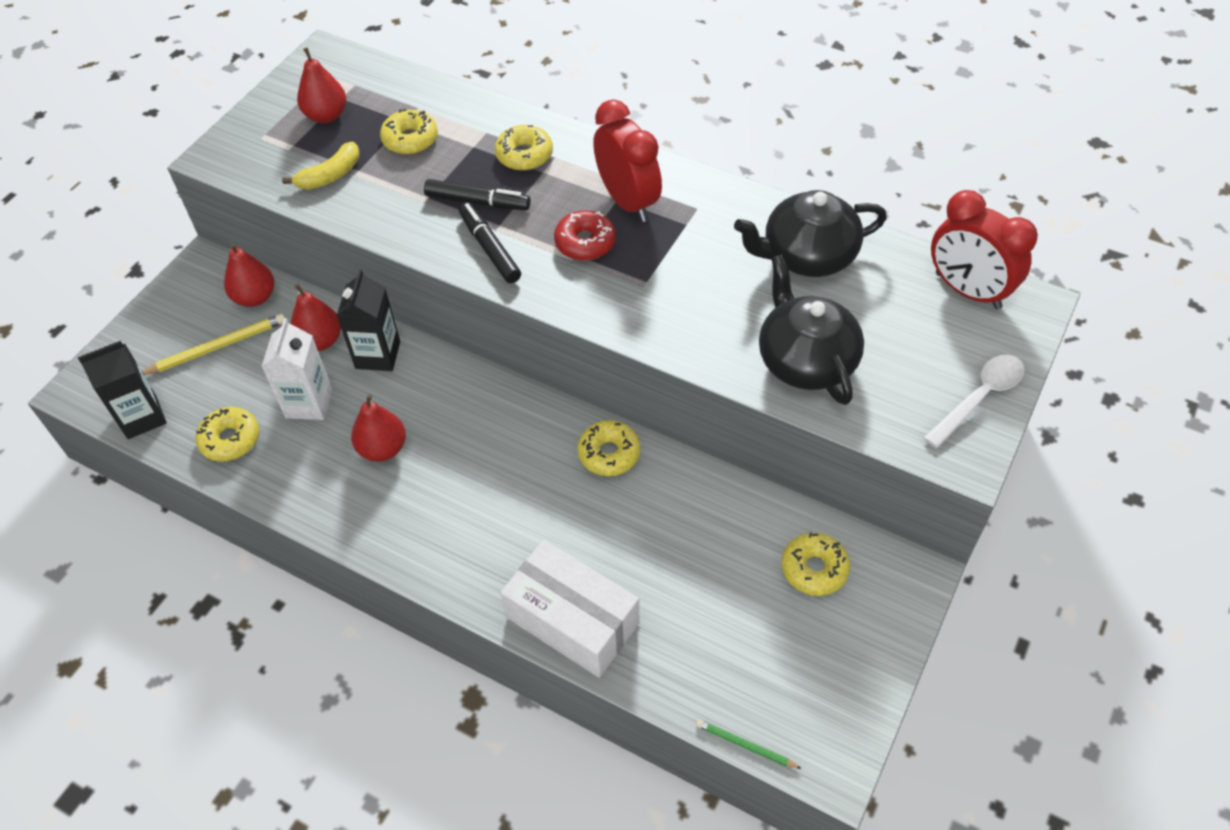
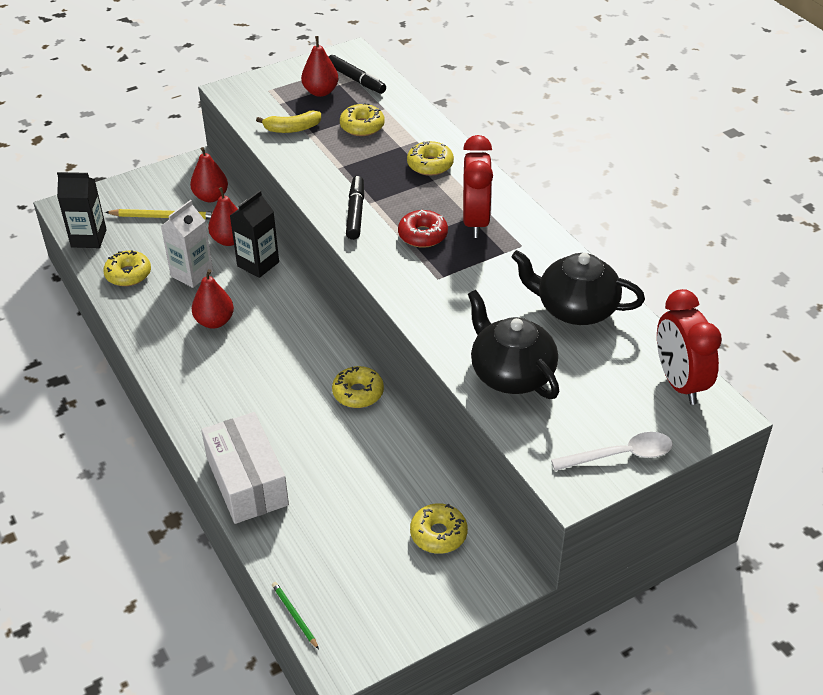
camera: 30 degrees right, 10 degrees down
black marker [424,179,531,210] -> black marker moved to [329,55,386,94]
black teapot [759,255,864,405] -> black teapot turned 45 degrees counterclockwise [468,290,560,399]

